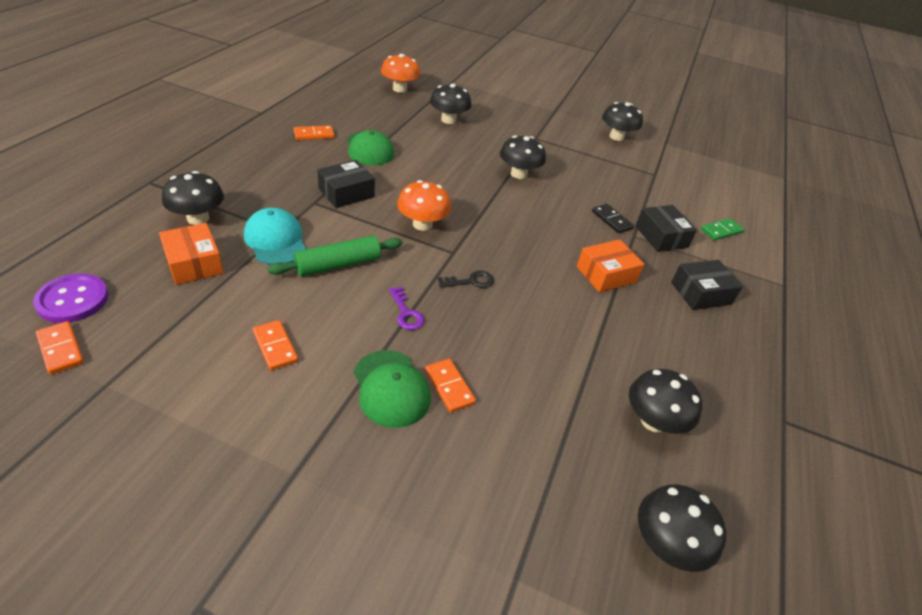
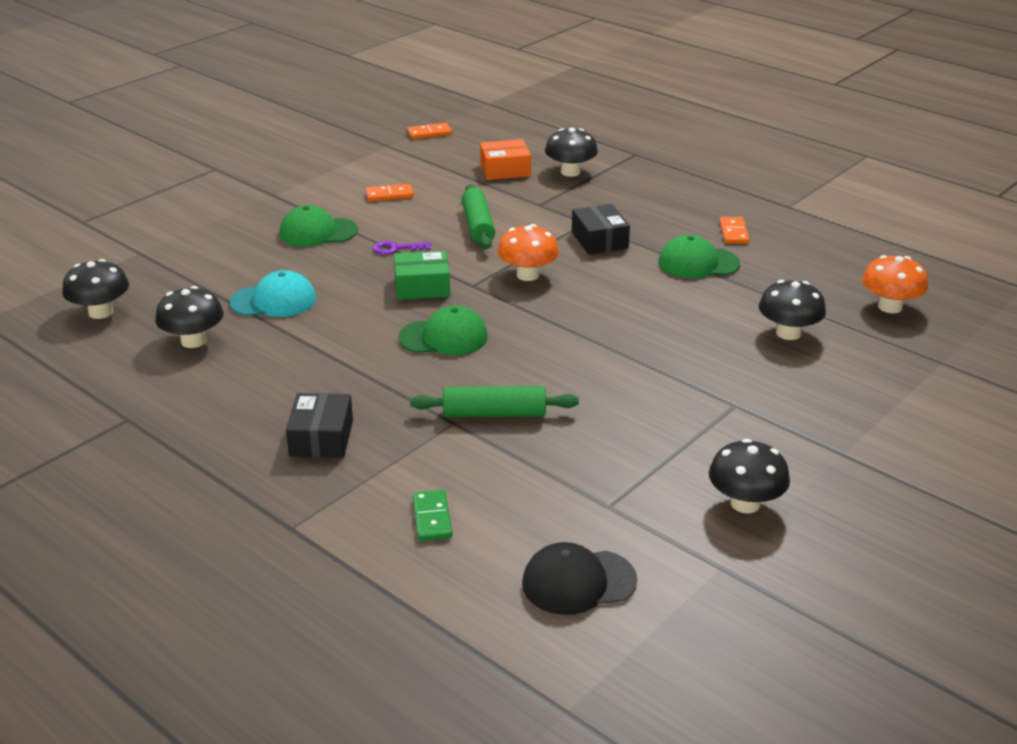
camera: 115 degrees right, 10 degrees down
purple button [33,274,109,323] -> none
turquoise cap [244,208,306,265] -> turquoise cap moved to [230,270,316,317]
orange domino [425,359,476,412] -> none
black key [438,270,494,288] -> green box [394,251,450,300]
black mushroom [500,135,546,179] -> none
orange box [577,239,644,292] -> none
black domino [592,204,634,234] -> green rolling pin [410,386,579,417]
black box [635,205,697,252] -> none
none -> green cap [398,305,488,355]
none -> black cap [522,542,637,615]

